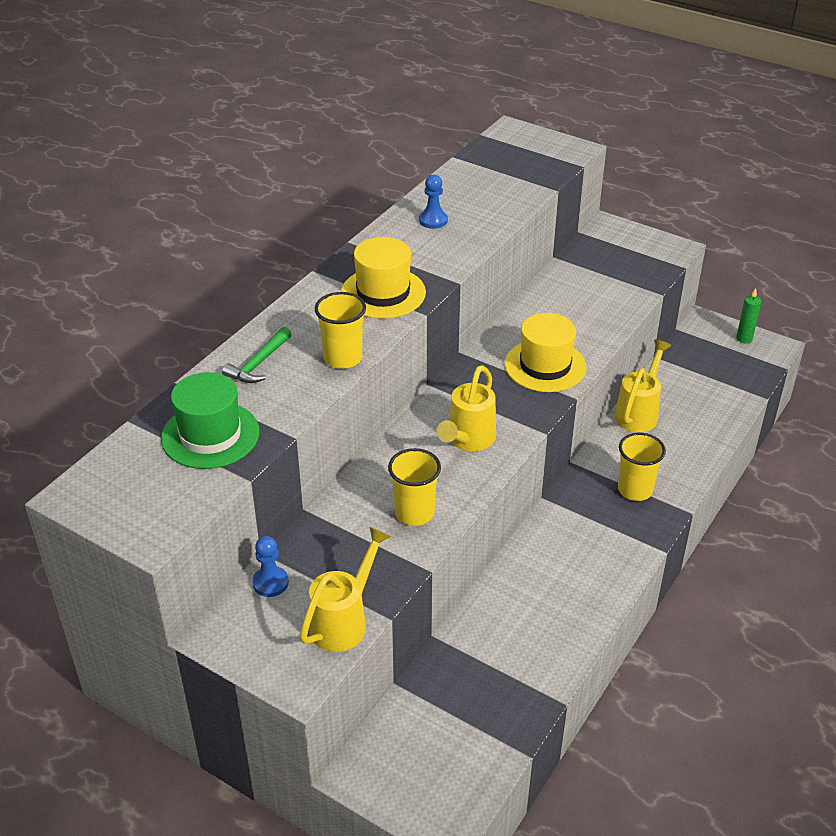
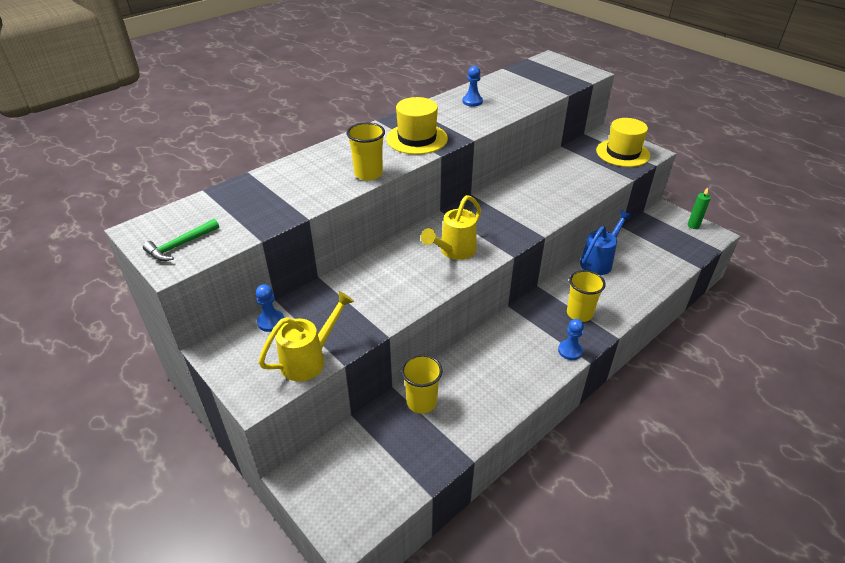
camera: 15 degrees right, 0 degrees up
green hat [161,372,260,469] -> none
green hammer [222,327,292,383] -> green hammer moved to [143,219,219,261]
yellow cup [388,448,441,526] -> yellow cup moved to [401,355,443,413]
yellow hat [505,313,586,392] -> yellow hat moved to [596,118,650,167]
yellow watering can [615,339,672,432] -> blue watering can [580,210,632,275]
none -> blue pawn [558,319,584,360]

